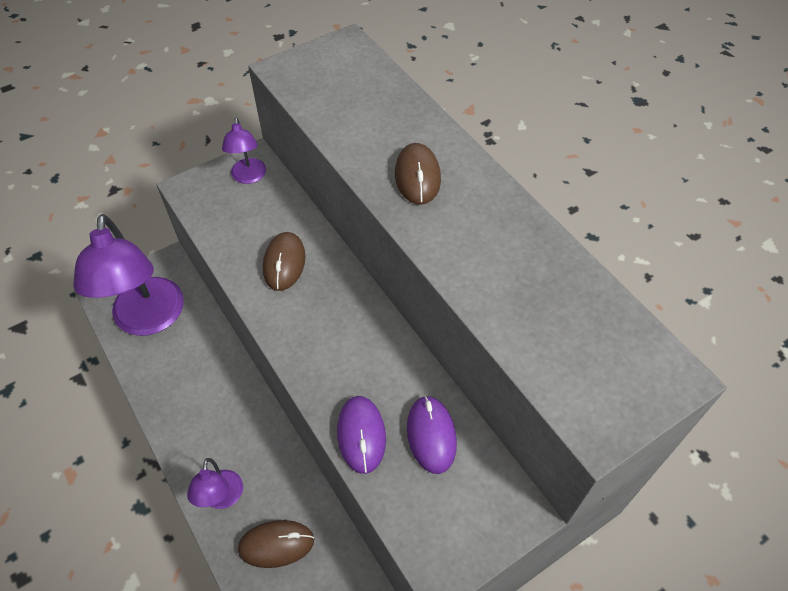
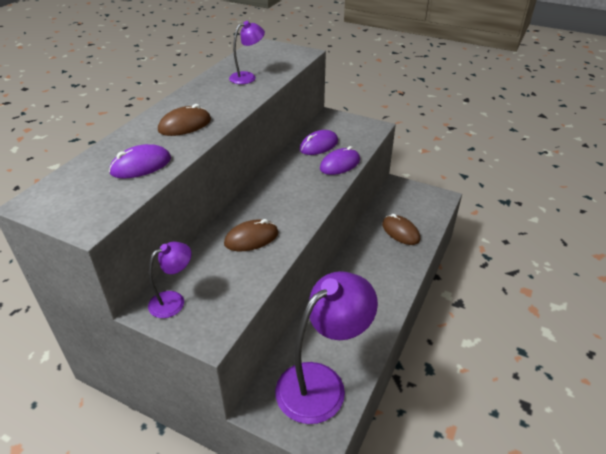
camera: 120 degrees left, 15 degrees down
purple lamp [187,458,243,509] -> purple lamp moved to [229,21,265,84]
none -> purple mouse [109,144,171,179]

